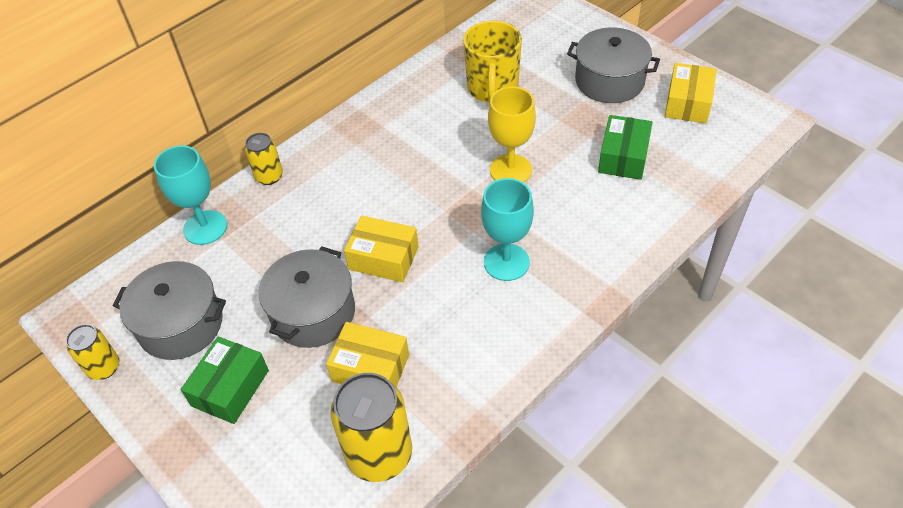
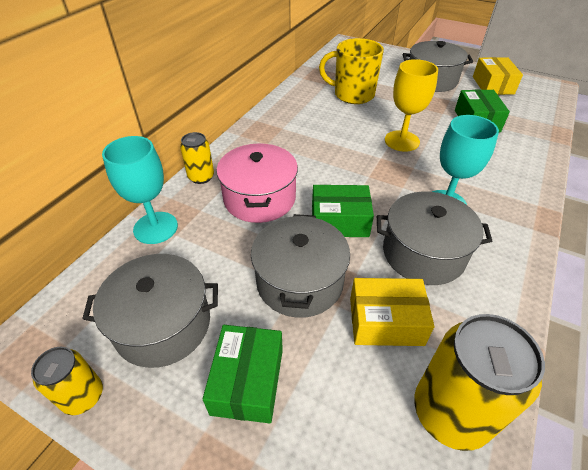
camera: 20 degrees left, 5 degrees down
yellow box [344,216,419,282] -> green box [312,185,374,237]
yellow mug [463,21,522,103] -> yellow mug turned 120 degrees clockwise [319,38,384,104]
none -> pink pot [217,144,298,223]
none -> grey pot [377,192,492,285]

